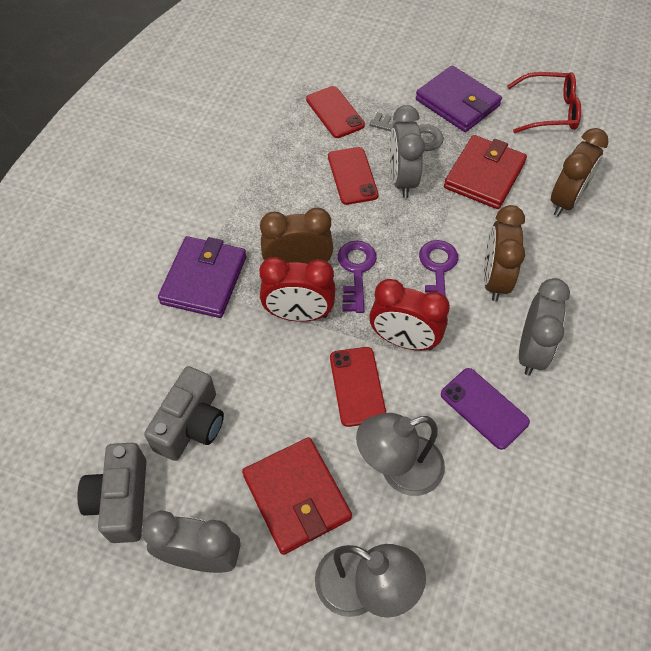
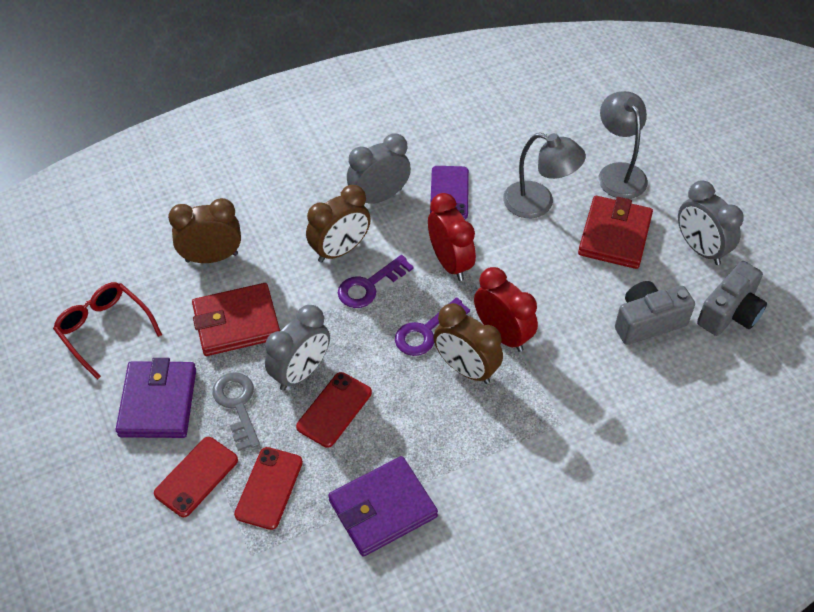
camera: 135 degrees left, 5 degrees down
purple wallet [158,236,246,318] -> purple wallet moved to [328,456,438,557]
red phone [330,347,386,427] -> red phone moved to [154,437,238,517]

